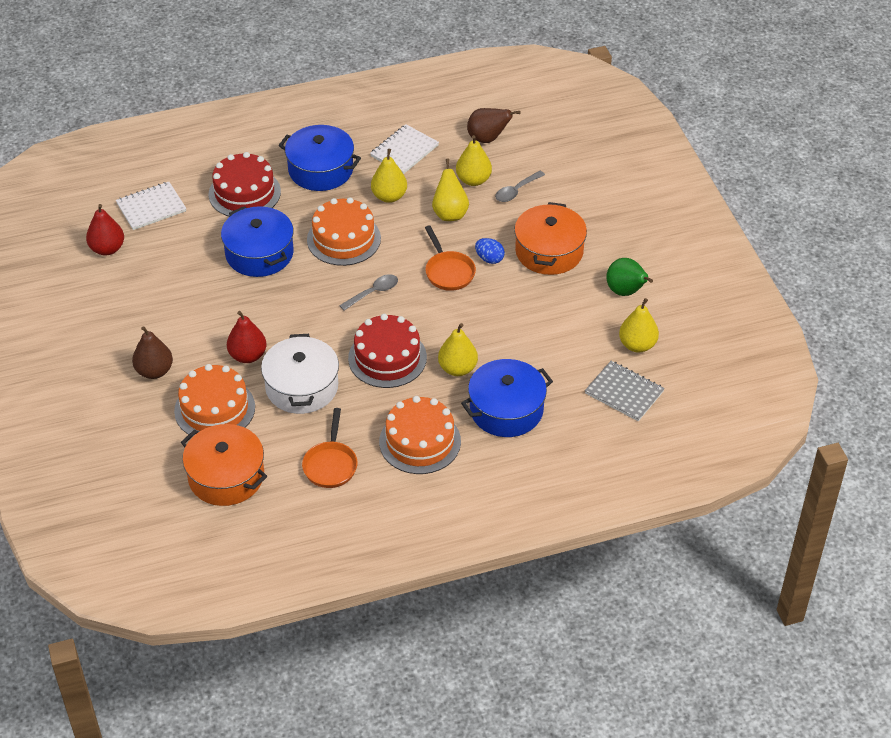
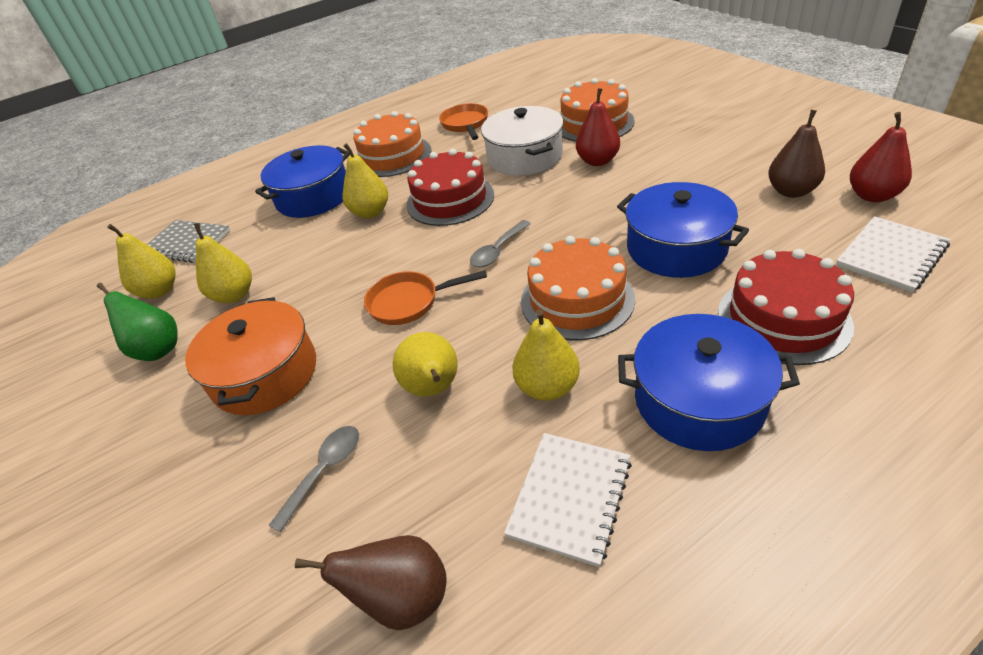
camera: 170 degrees right, 5 degrees down
brown pear [132,326,173,379] -> brown pear moved to [768,110,825,198]
orange pot [181,424,267,506] -> none
orange pan [425,225,476,291] -> orange pan turned 60 degrees counterclockwise [364,270,487,325]
yellow pear [456,135,492,186] -> yellow pear moved to [194,223,252,303]
blue egg [475,238,505,264] -> none

